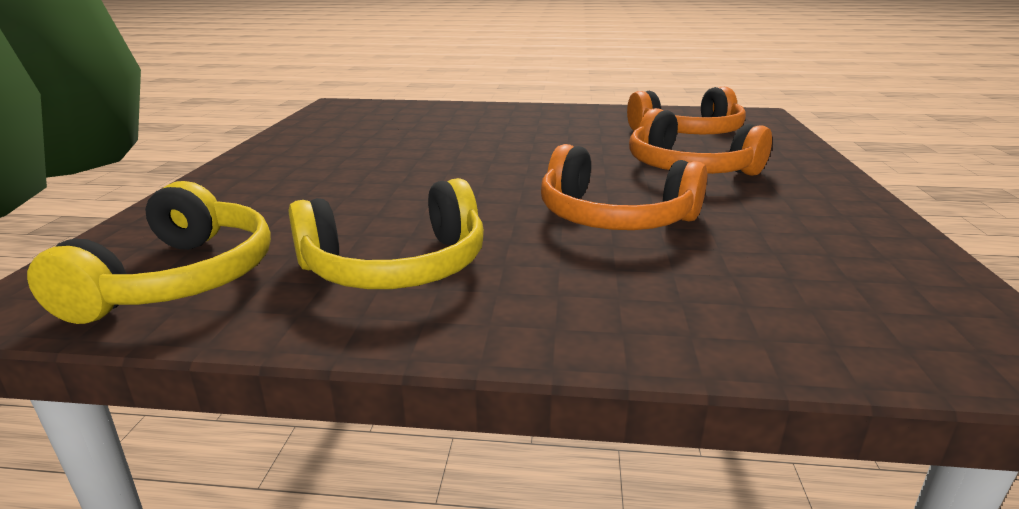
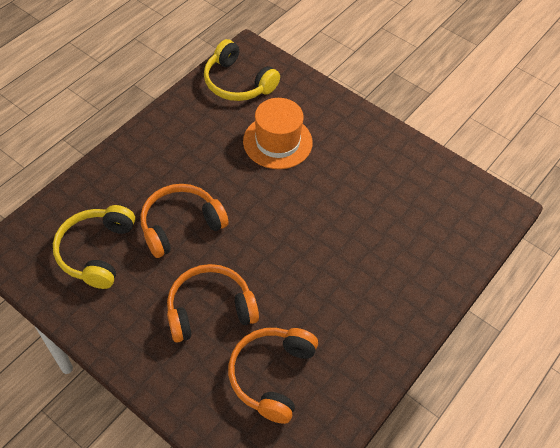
camera: 120 degrees right, 30 degrees up
yellow headphones [288,178,484,289] -> yellow headphones moved to [53,205,135,289]
none -> orange hat [243,98,313,169]

